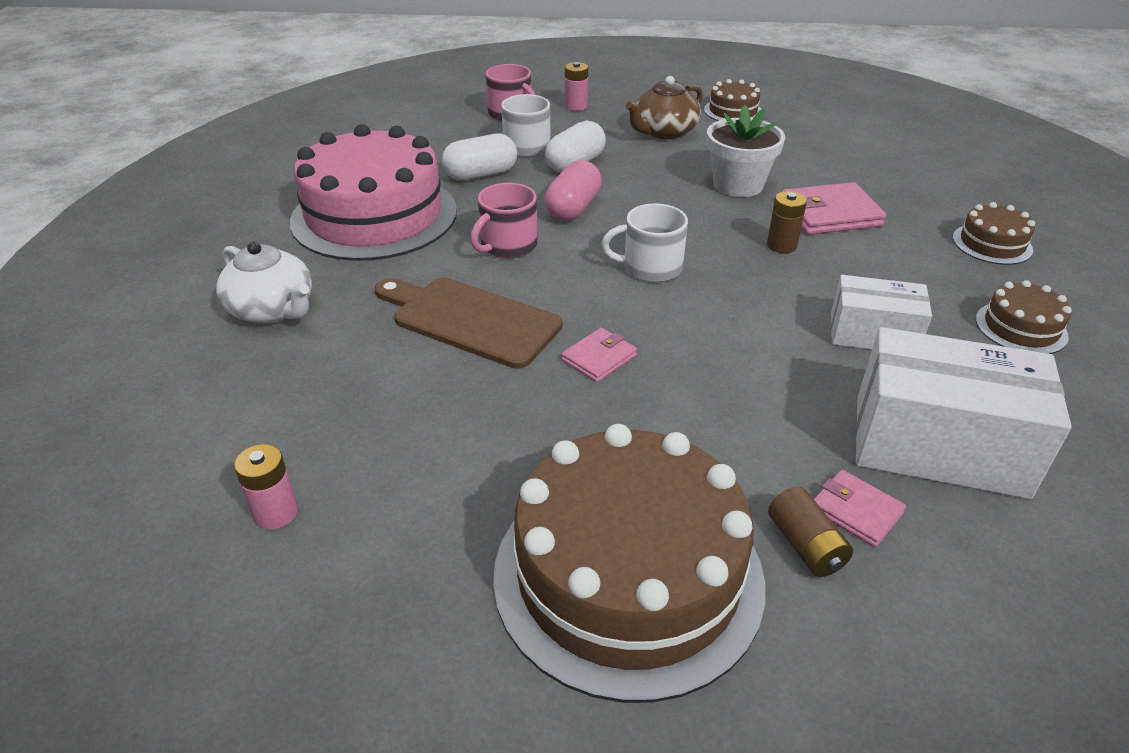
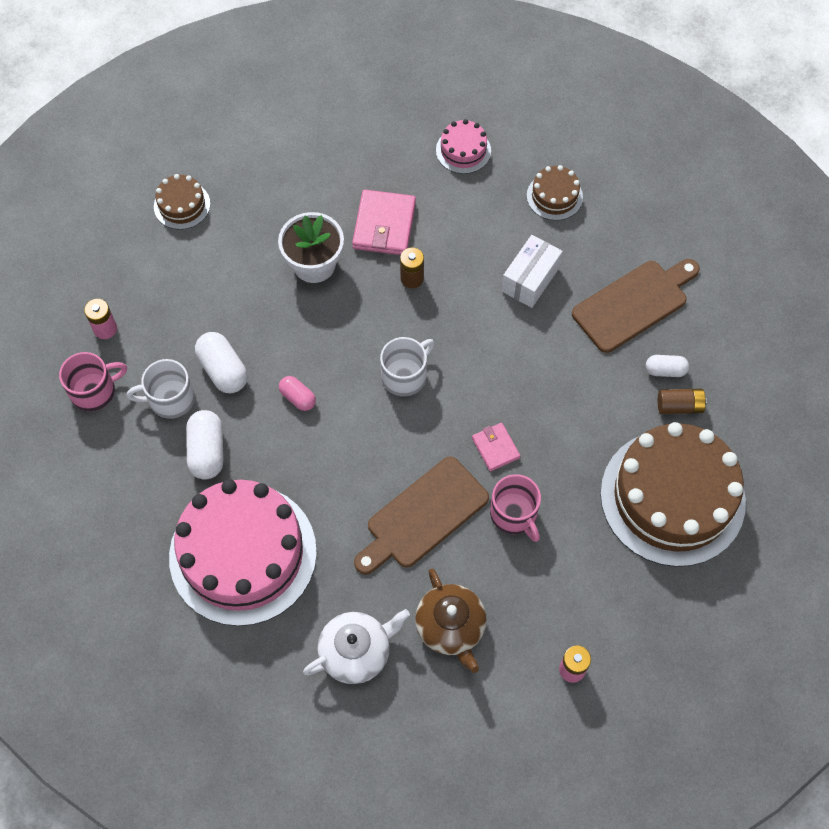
camera: 70 degrees left, 25 degrees up
pink mug [471,183,538,259] -> pink mug moved to [490,474,541,542]
pink capsule [545,160,602,221] -> pink capsule [279,376,316,411], size x0.62
white mug [601,203,688,282] -> white mug turned 150 degrees counterclockwise [380,337,434,396]
brown teapot [626,76,703,139] -> brown teapot moved to [415,569,487,673]
pink wallet [814,470,906,547] -> white capsule [646,355,689,377]
white box [856,327,1072,499] -> brown cutting board [572,259,700,353]
brown cake [953,202,1035,265] -> pink cake [436,119,491,174]

